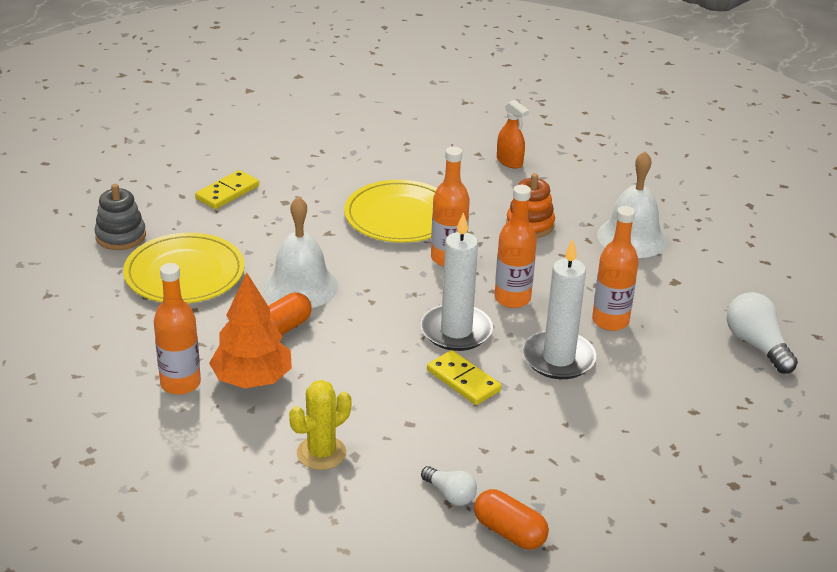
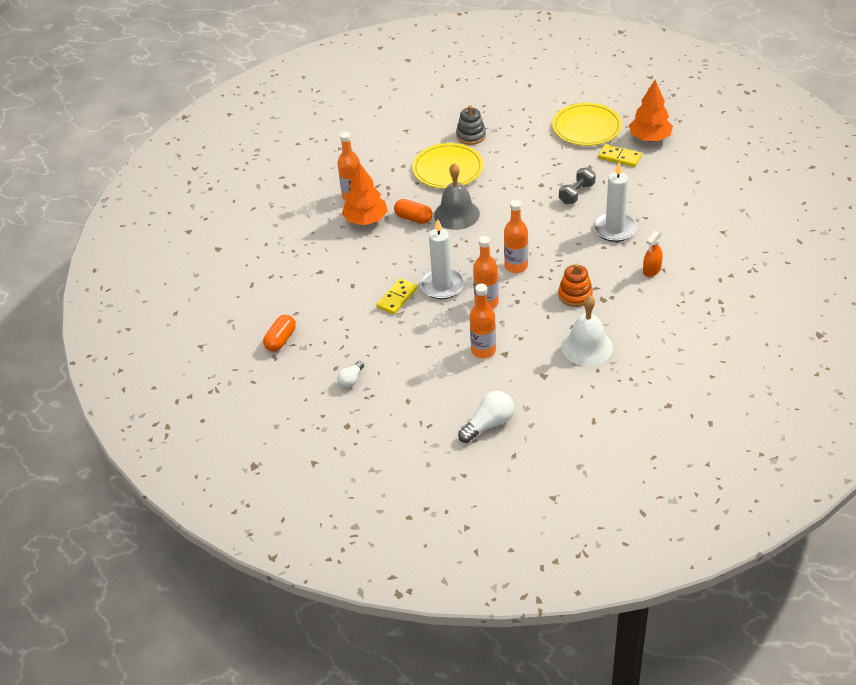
camera: 80 degrees right, 10 degrees up
yellow domino [195,170,259,209] -> yellow domino moved to [598,144,642,167]
white bell [264,196,338,308] -> grey bell [434,163,480,230]
yellow cactus [289,380,351,470] -> none
yellow plate [344,180,437,243] -> yellow plate moved to [552,103,622,146]
white light bulb [421,466,477,506] -> white light bulb moved to [337,361,364,388]
white candle [522,239,597,379] -> white candle moved to [593,162,637,242]
none -> grey dumbbell [559,167,596,204]
none -> orange tree [629,80,673,141]

